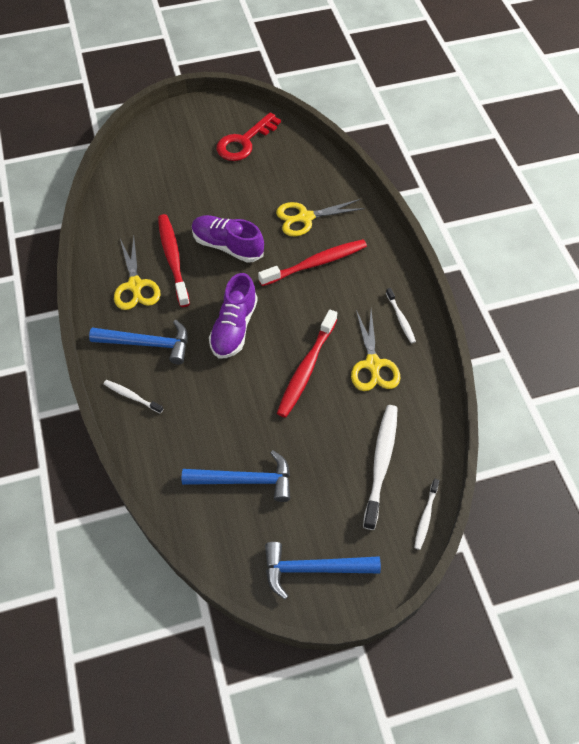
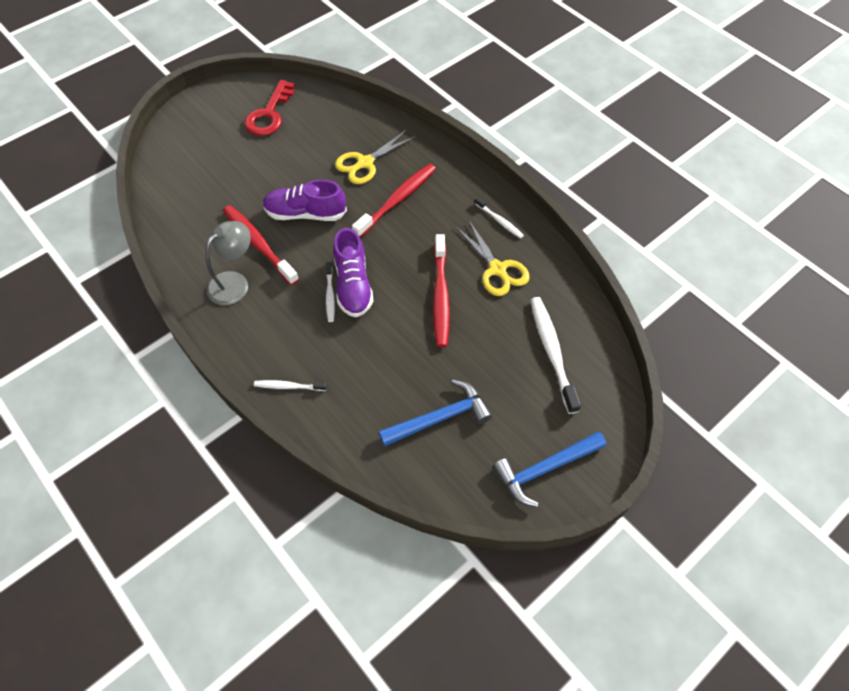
camera: 25 degrees left, 0 degrees up
blue hammer [89,320,188,364] -> none
yellow scissors [114,237,160,310] -> grey lamp [205,221,251,305]
white toothbrush [414,479,440,550] -> white toothbrush moved to [326,262,335,322]

